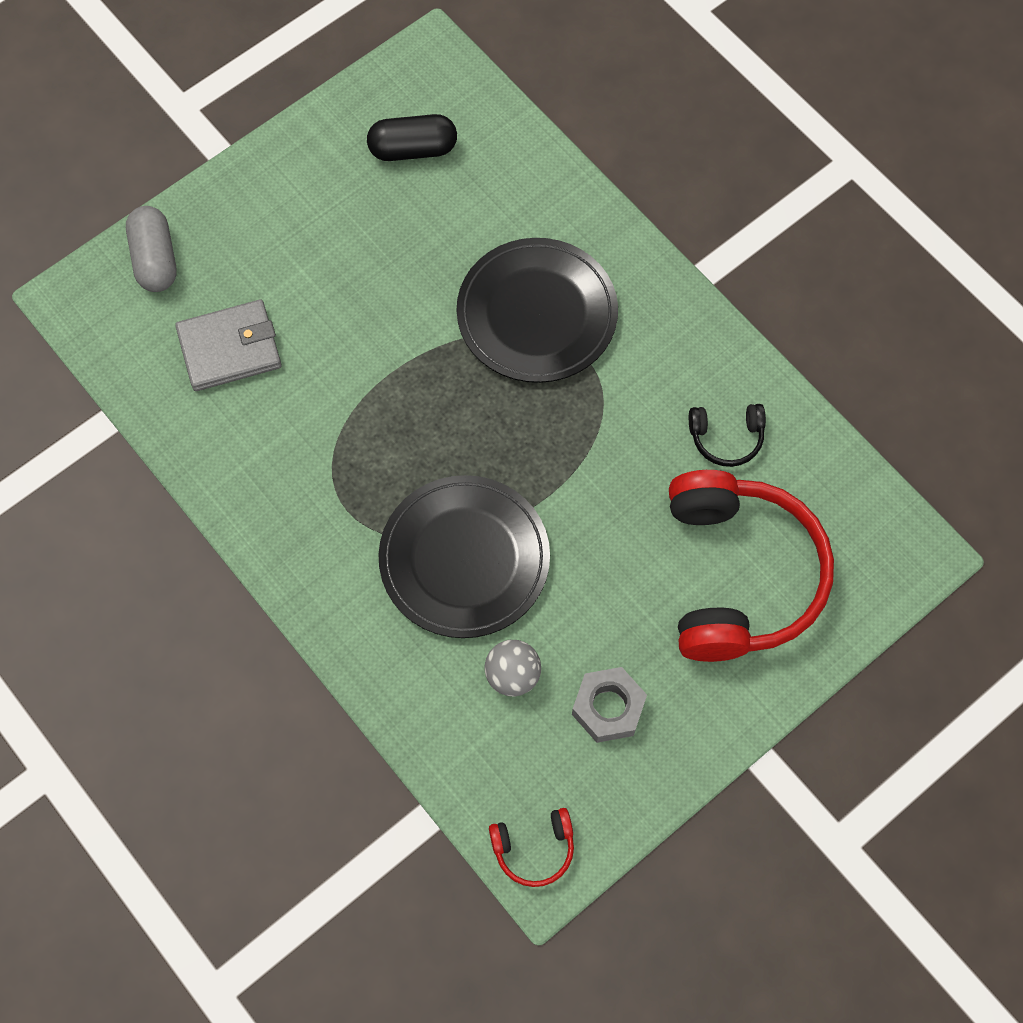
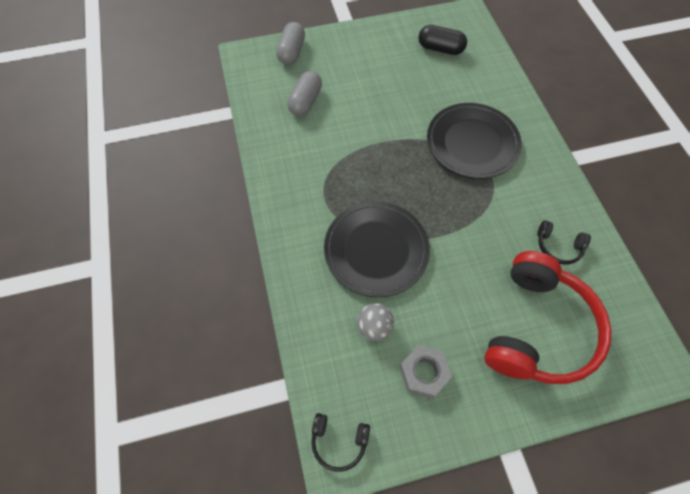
camera: 25 degrees right, 5 degrees down
grey wallet [175,300,282,391] -> grey capsule [287,71,322,116]
red headphones [489,808,574,887] -> black headphones [311,413,370,472]

